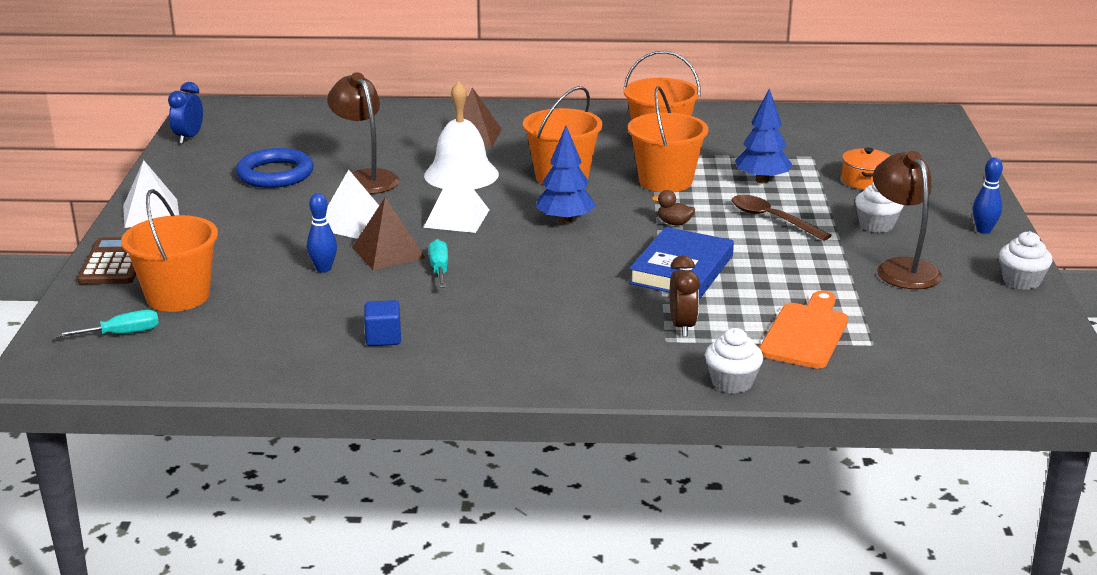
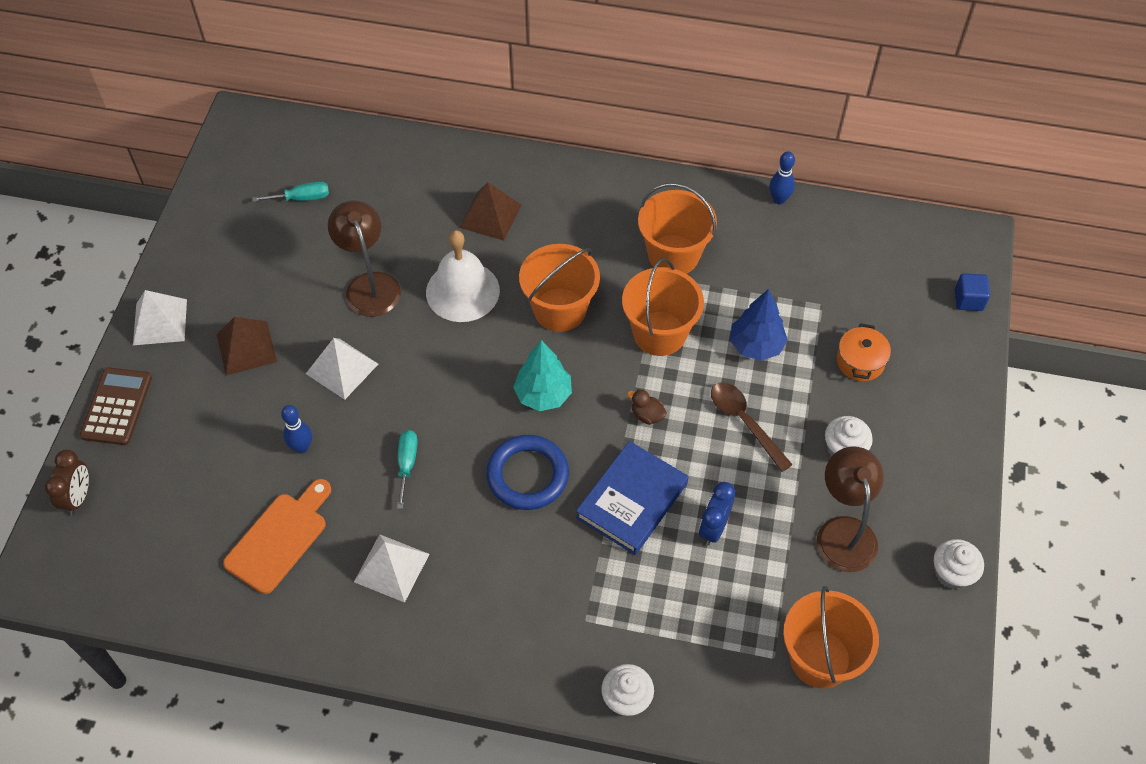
camera: 10 degrees right, 30 degrees up
turquoise screwdriver [56,310,159,337] -> turquoise screwdriver moved to [252,182,329,202]
orange bucket [121,189,218,312] -> orange bucket moved to [783,586,879,688]
blue clock [168,82,203,144] -> blue clock moved to [699,482,735,545]
blue ring [236,148,314,188] -> blue ring moved to [486,435,569,510]
brown pyramid [352,197,425,270] -> brown pyramid moved to [217,317,277,376]
blue cube [364,300,401,346] -> blue cube moved to [955,273,990,311]
white pyramid [423,165,489,233] -> white pyramid moved to [354,534,429,603]
blue tree [536,126,596,224] -> turquoise tree [513,340,572,411]
brown clock [670,255,700,337] -> brown clock moved to [45,449,89,515]
orange cutting board [759,291,848,369] -> orange cutting board moved to [223,479,331,594]
blue bowling pin [973,158,1003,234] -> blue bowling pin moved to [769,151,795,204]

